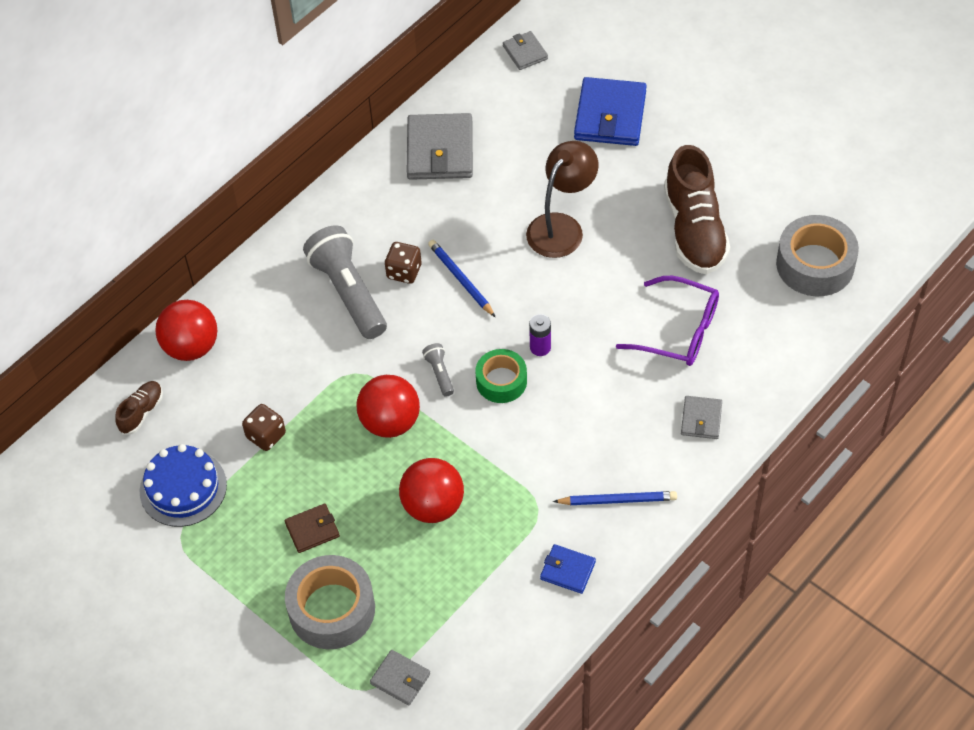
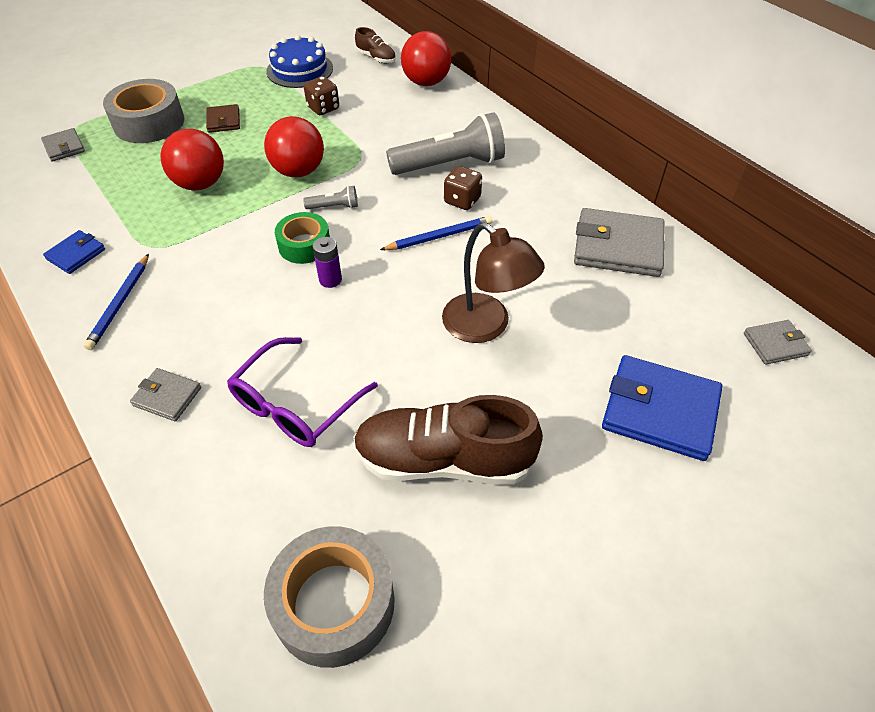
camera: 100 degrees right, 5 degrees down
grey wallet [370,650,430,705] -> grey wallet turned 75 degrees counterclockwise [41,128,85,162]

